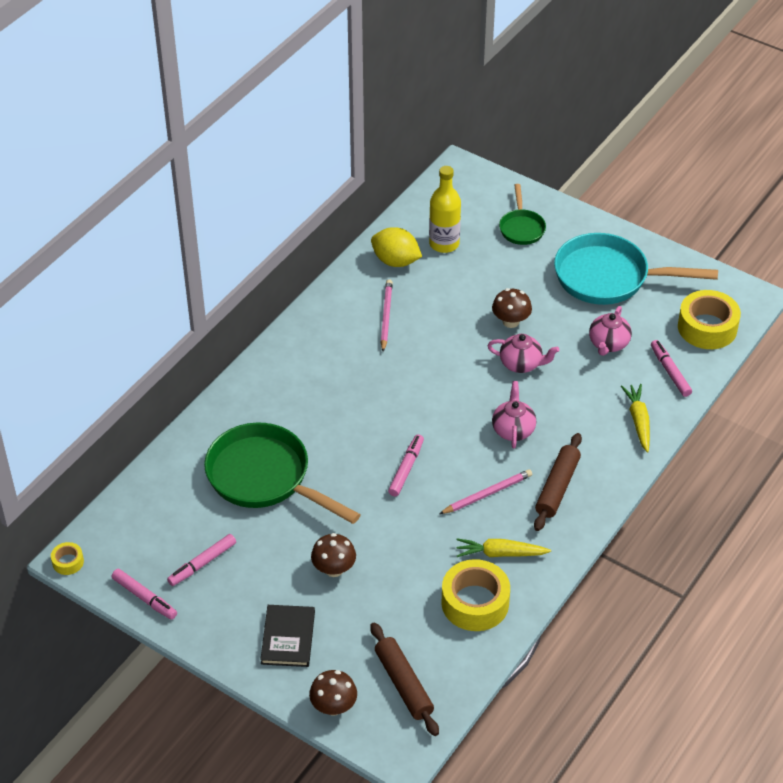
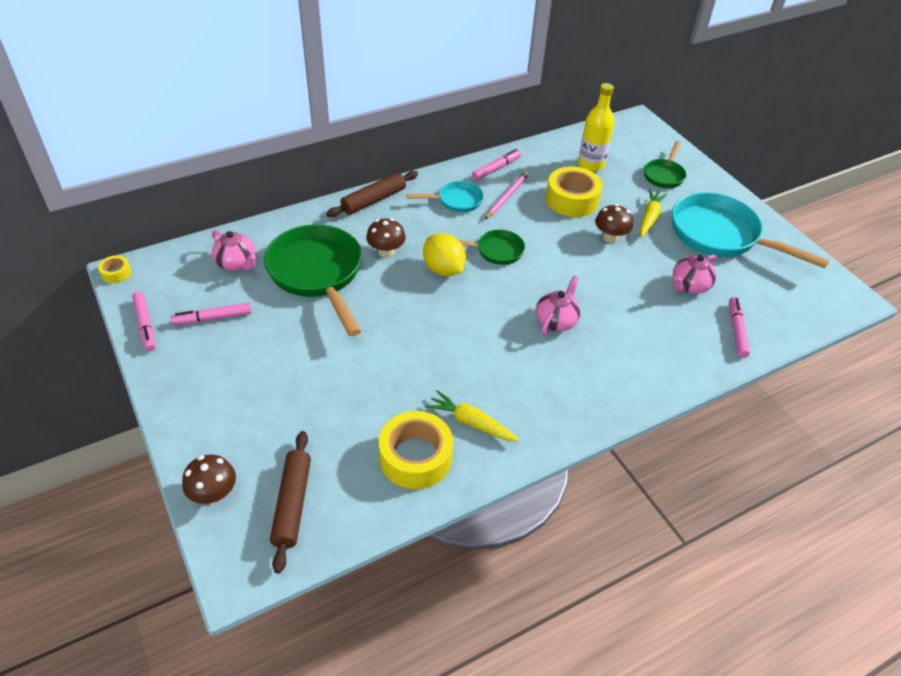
camera: 25 degrees right, 0 degrees up
black book [260,605,315,667] -> none
brown mushroom [311,533,356,577] -> brown mushroom moved to [366,218,406,258]
yellow lemon [371,227,422,267] -> yellow lemon moved to [423,233,466,276]
pink marker [388,434,424,497] -> pink marker moved to [472,149,521,180]
pink pencil [439,469,532,514] -> none
pink teapot [487,334,559,373] -> pink teapot moved to [212,230,256,271]
brown rolling pin [534,433,582,531] -> brown rolling pin moved to [326,171,418,217]
yellow carrot [621,384,650,452] -> yellow carrot moved to [640,189,667,237]
yellow tape [678,290,741,349] -> yellow tape moved to [546,166,602,217]
none -> turquoise pan [407,181,484,212]
none -> green pan [459,230,525,265]

